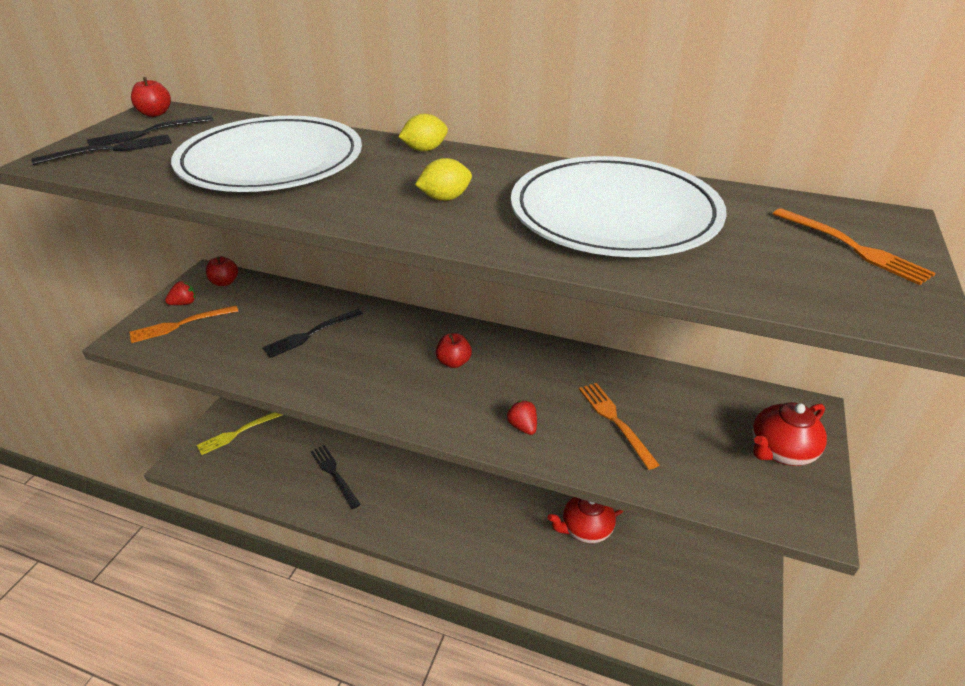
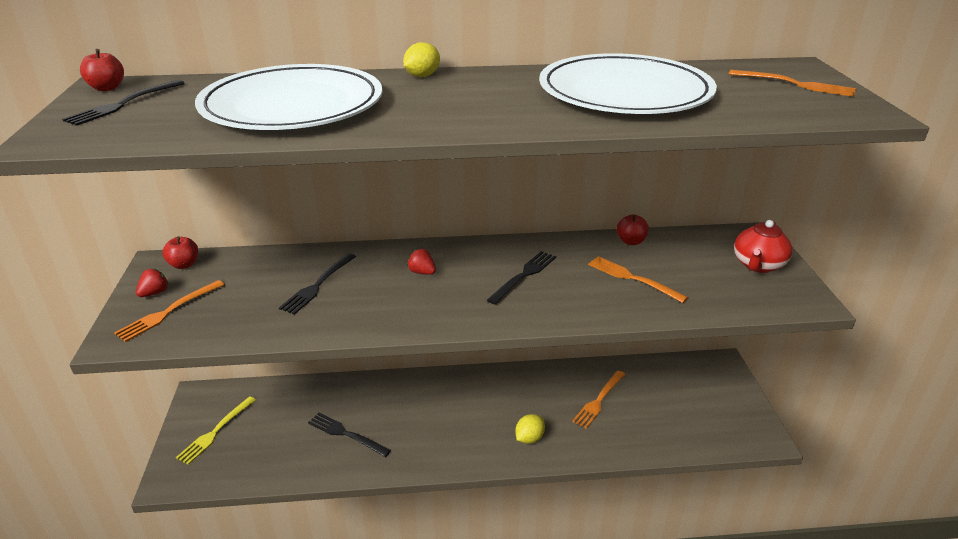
camera: 25 degrees left, 5 degrees down
black fork [31,134,172,165] -> black fork moved to [487,251,556,305]
yellow lemon [415,158,472,201] -> yellow lemon moved to [515,414,545,444]
red apple [436,333,472,368] -> red apple moved to [617,214,649,245]
red strawberry [507,401,537,435] -> red strawberry moved to [407,249,436,274]
red teapot [547,497,623,543] -> orange fork [572,370,625,429]

